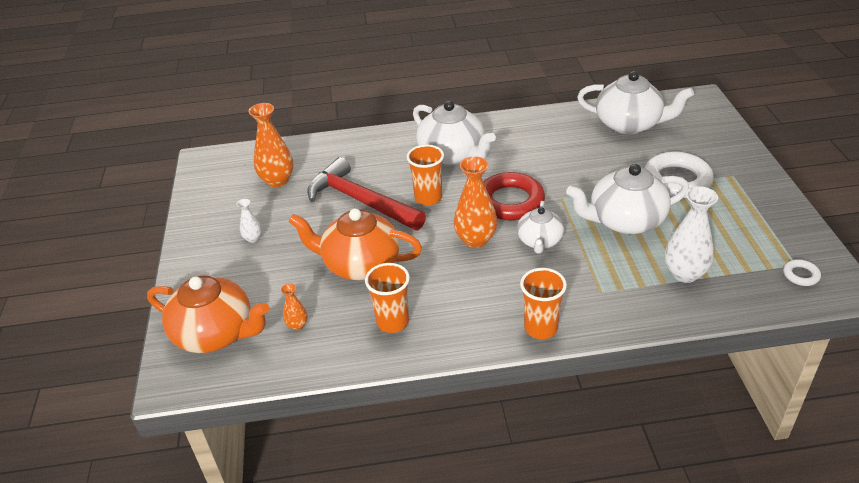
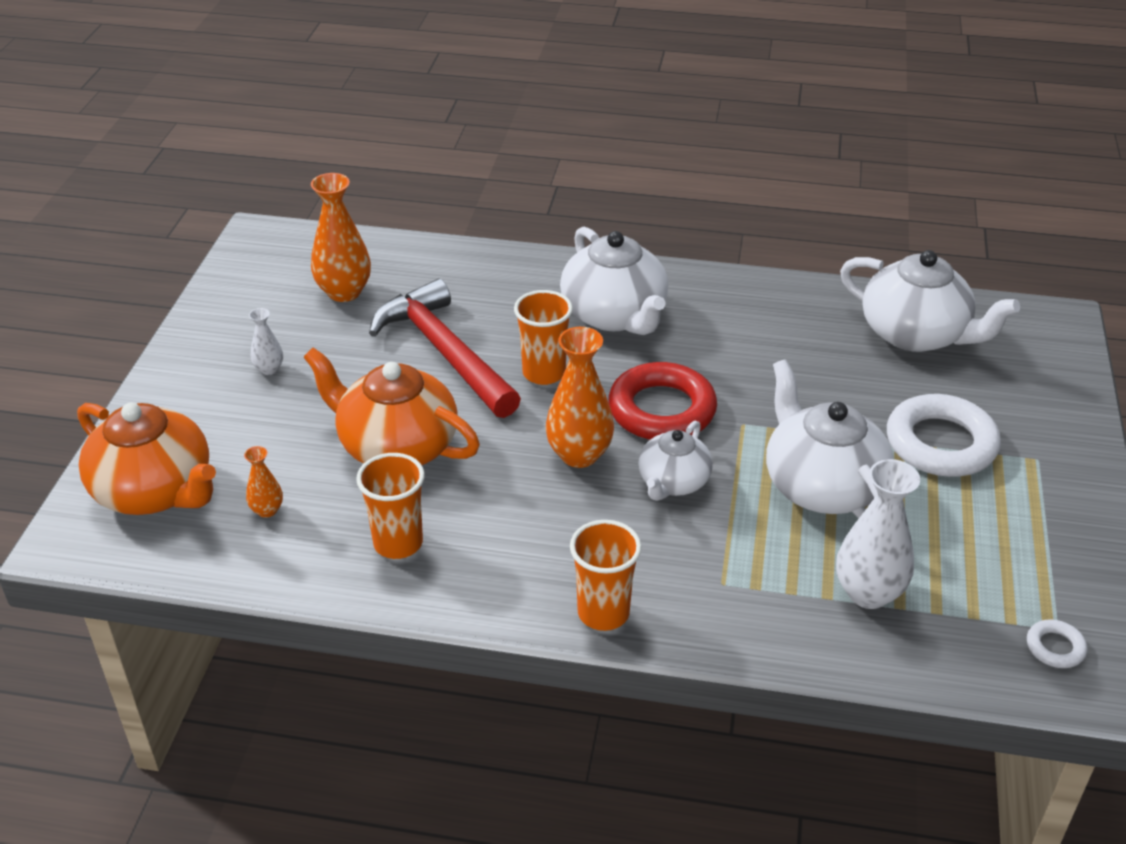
camera: 15 degrees right, 0 degrees up
white teapot [566,164,689,234] -> white teapot turned 60 degrees clockwise [766,359,893,519]

